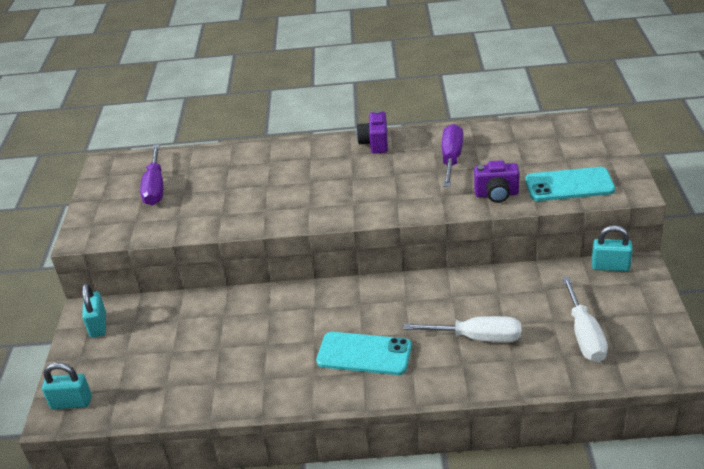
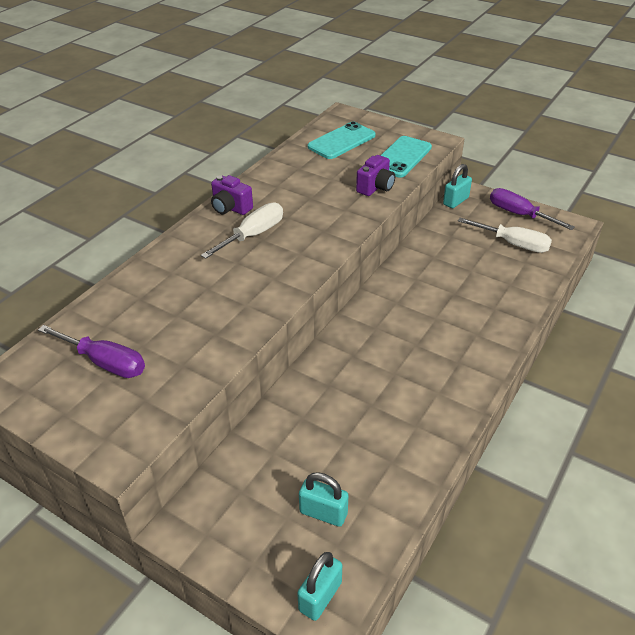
camera: 60 degrees left, 5 degrees up
turquoise padlock [82,283,106,338] -> turquoise padlock moved to [299,472,349,527]
turquoise phone [316,332,412,375] -> turquoise phone moved to [308,121,376,159]
white screwdriver [404,316,521,342] -> white screwdriver moved to [201,203,283,259]
purple screwdriver [442,124,463,187] -> purple screwdriver moved to [490,188,575,230]

